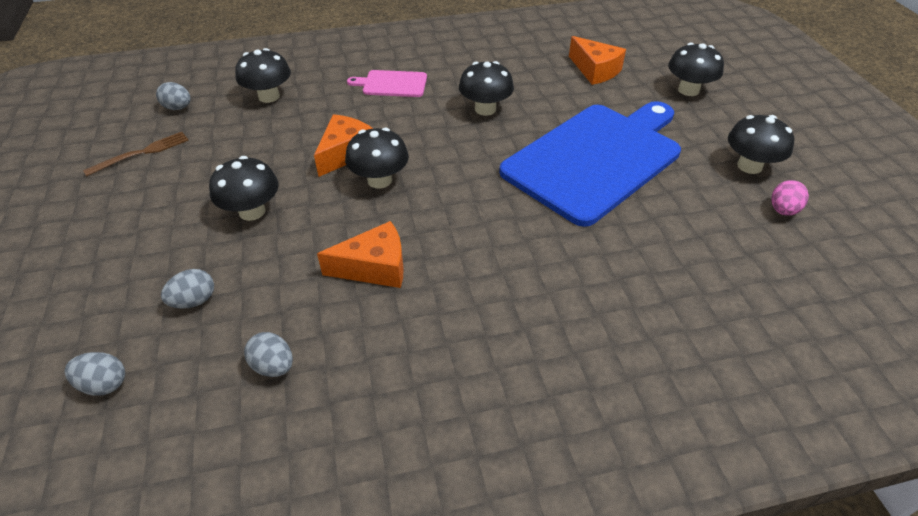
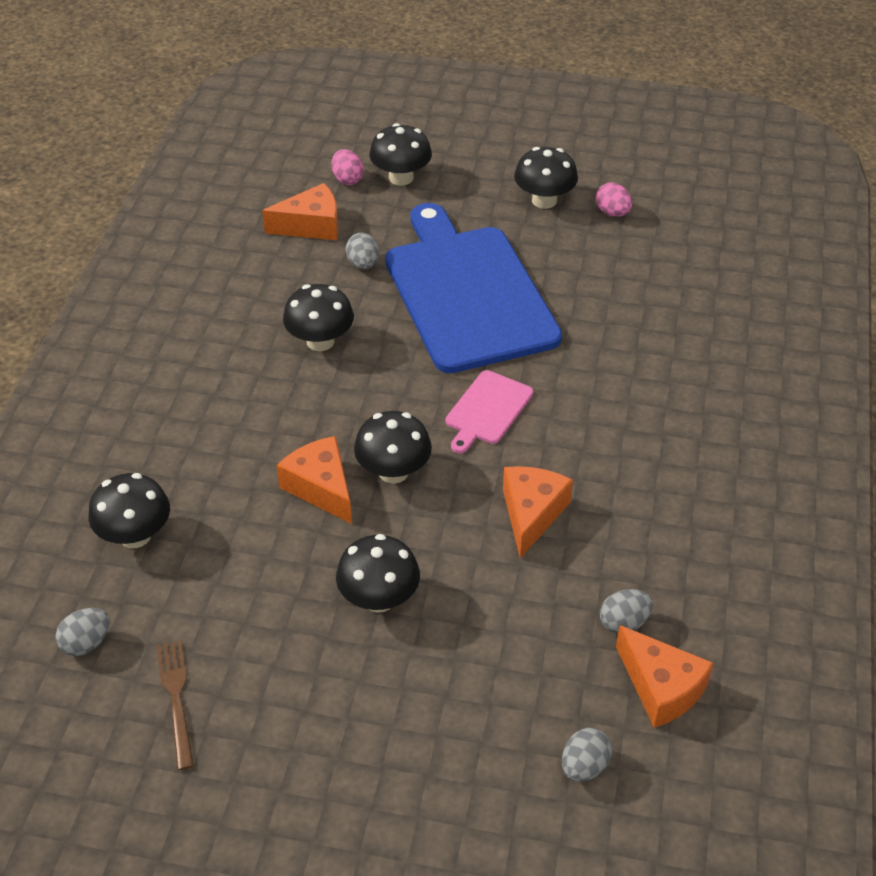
camera: 65 degrees left, 0 degrees up
grey egg [161,269,214,309] -> grey egg moved to [346,233,379,269]
pink cutting board [347,70,427,97] -> pink cutting board moved to [445,370,533,453]
none -> pink egg [332,149,364,185]
none -> orange cheese [616,625,713,728]

